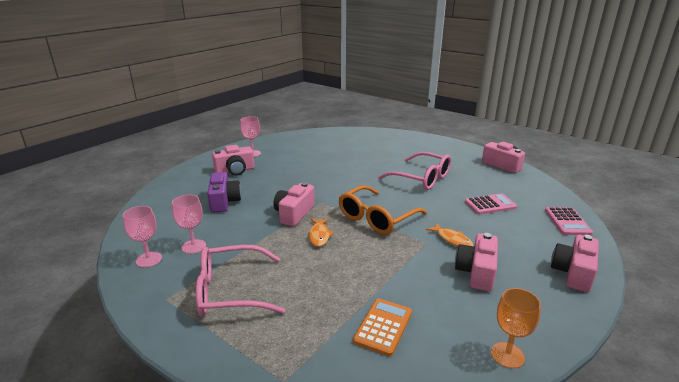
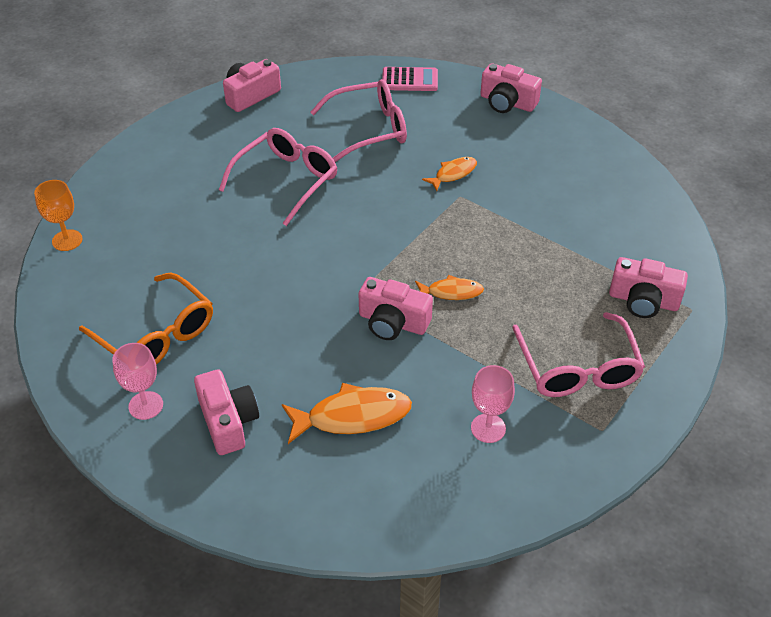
camera: 90 degrees left, 20 degrees up
pink goblet [123,206,162,267] -> none
purple camera [207,172,241,213] -> orange fish [282,383,412,444]
orange glasses [339,185,427,234] -> orange glasses moved to [79,273,213,365]
orange calculator [353,298,412,356] -> none
pink camera [455,233,498,291] -> pink camera moved to [609,257,688,318]
pink calculator [465,193,517,214] -> pink glasses [310,79,407,162]
orange goblet [491,288,541,368] -> orange goblet moved to [34,180,83,251]

